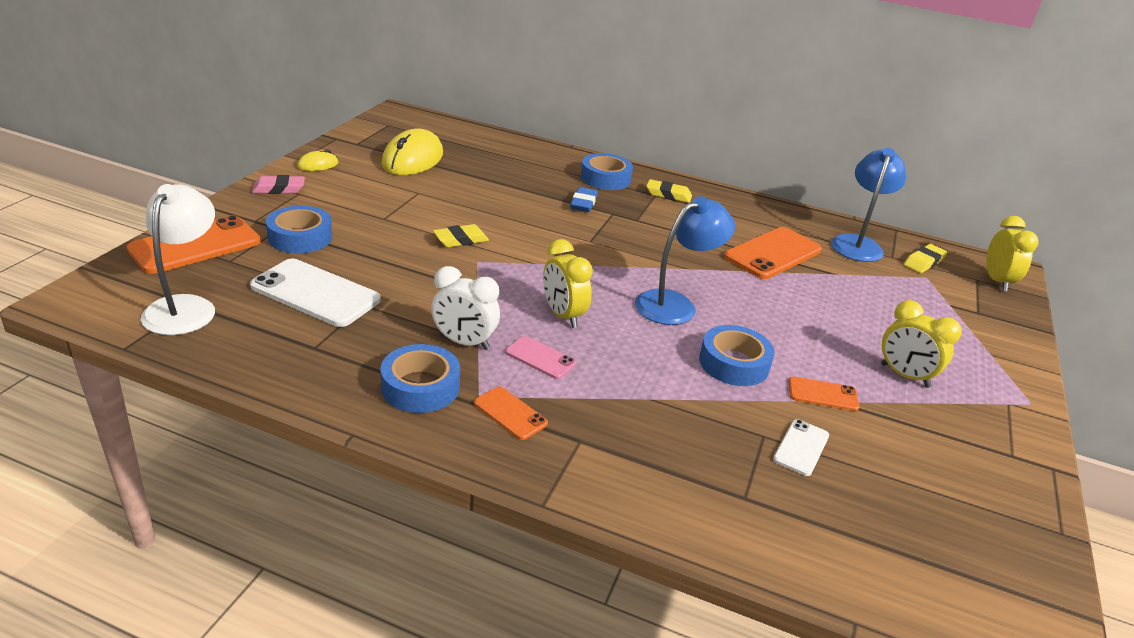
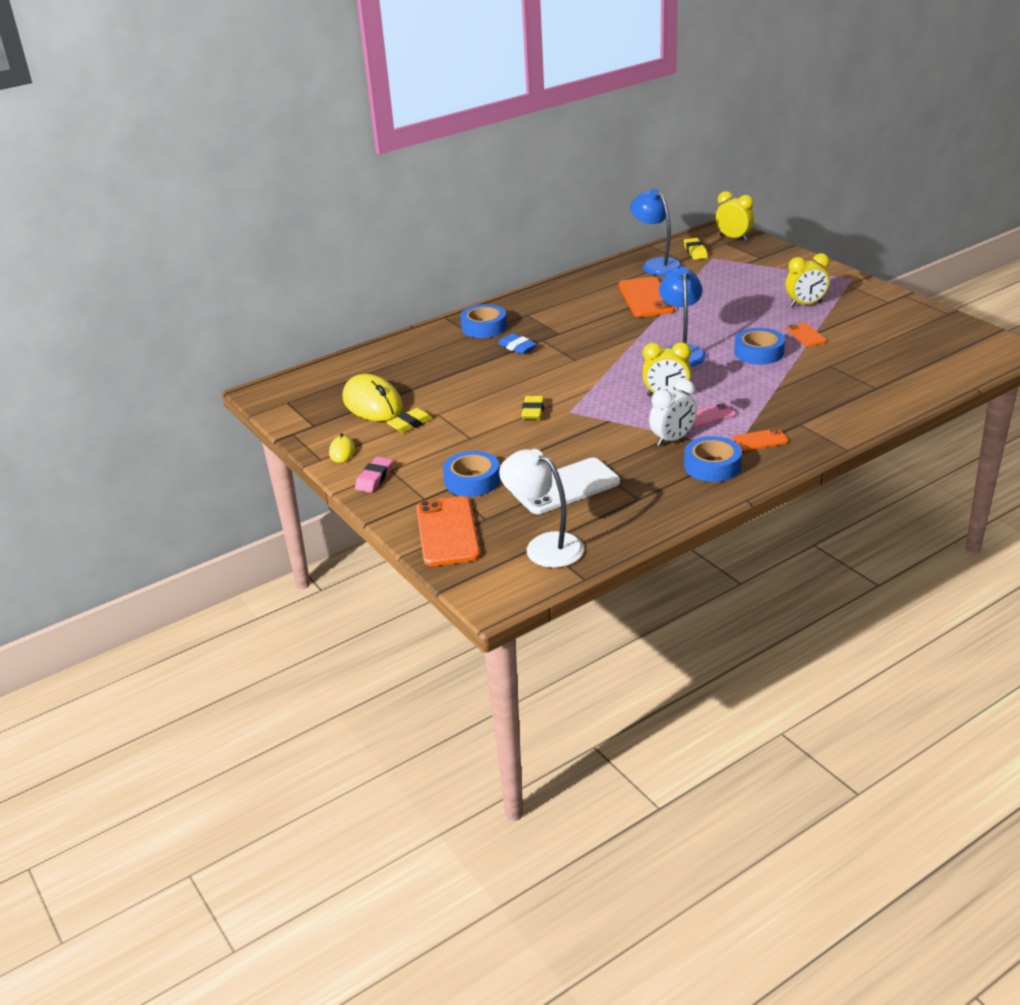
camera: 50 degrees left, 0 degrees up
yellow eraser [646,179,692,203] -> yellow eraser moved to [387,408,433,433]
white phone [773,419,829,476] -> none
orange phone [789,376,860,411] -> orange phone turned 60 degrees counterclockwise [787,323,827,347]

